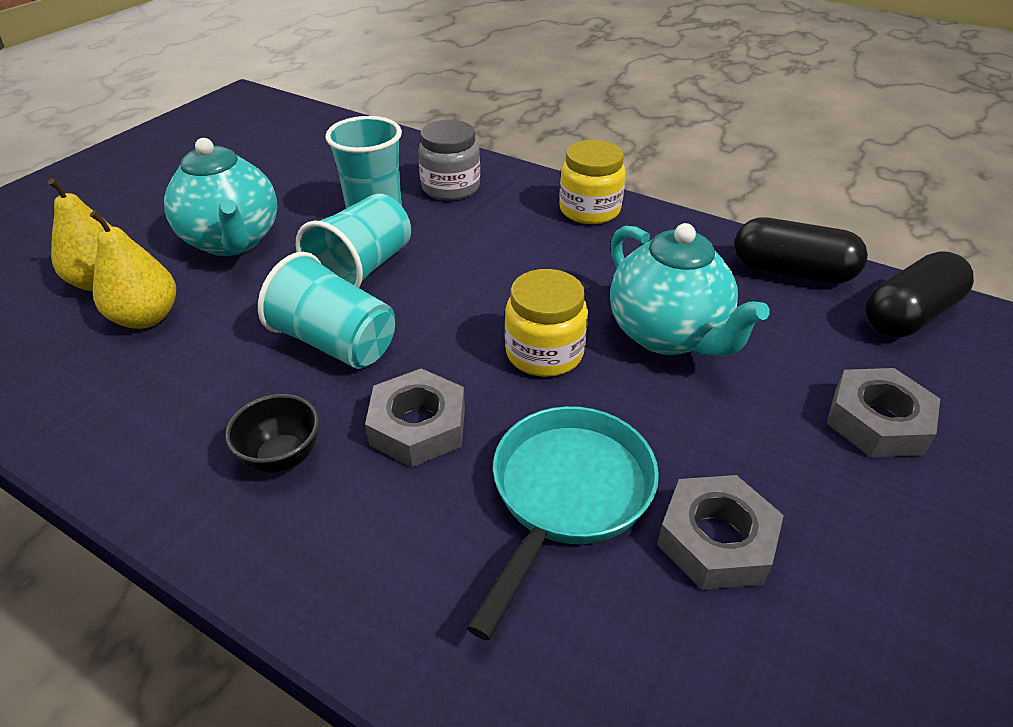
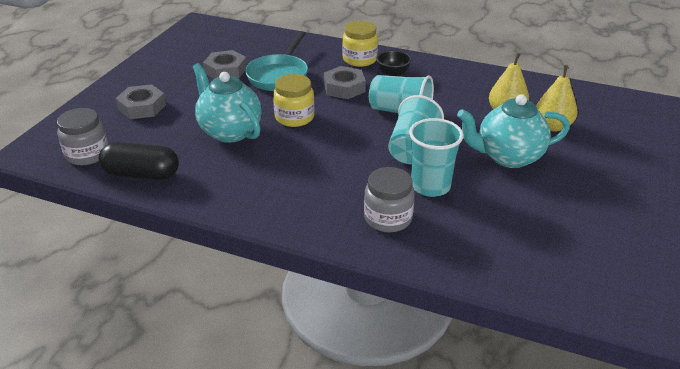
camera: 170 degrees right, 5 degrees down
turquoise teapot [164,138,277,256] -> turquoise teapot turned 60 degrees counterclockwise [457,94,570,168]
yellow jar [560,140,626,224] -> yellow jar moved to [342,21,378,67]
black capsule [865,251,974,338] -> grey jar [57,108,108,165]

